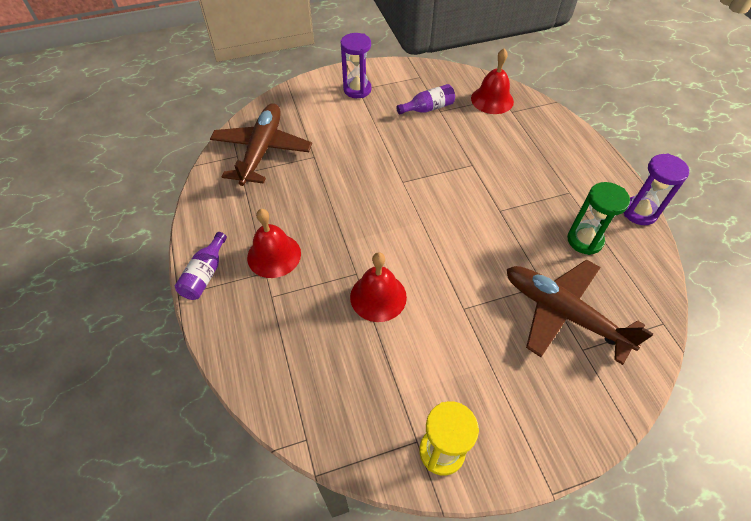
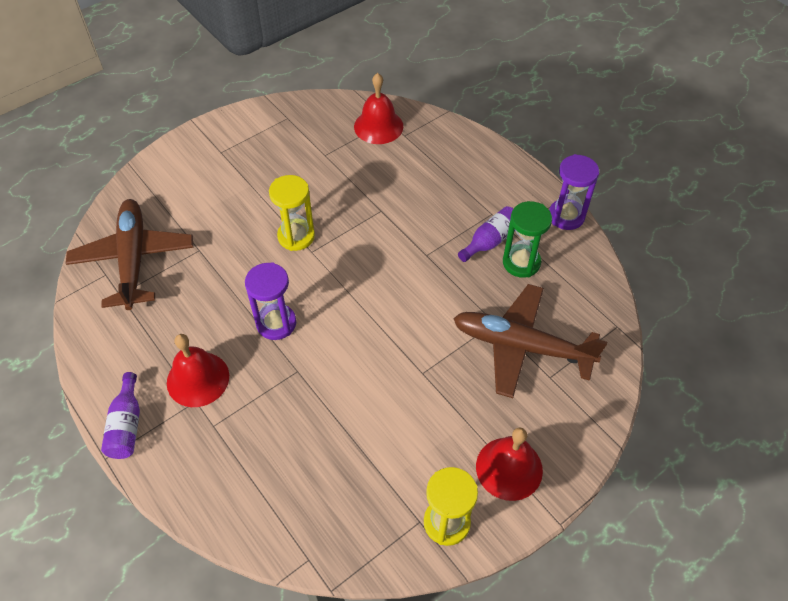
camera: 20 degrees left, 0 degrees up
purple hourglass [341,33,372,98] -> purple hourglass moved to [245,262,296,340]
red bell [350,252,407,322] -> red bell moved to [476,427,543,501]
purple bottle [396,84,455,115] -> purple bottle moved to [458,206,515,262]
none -> yellow hourglass [269,175,315,251]

